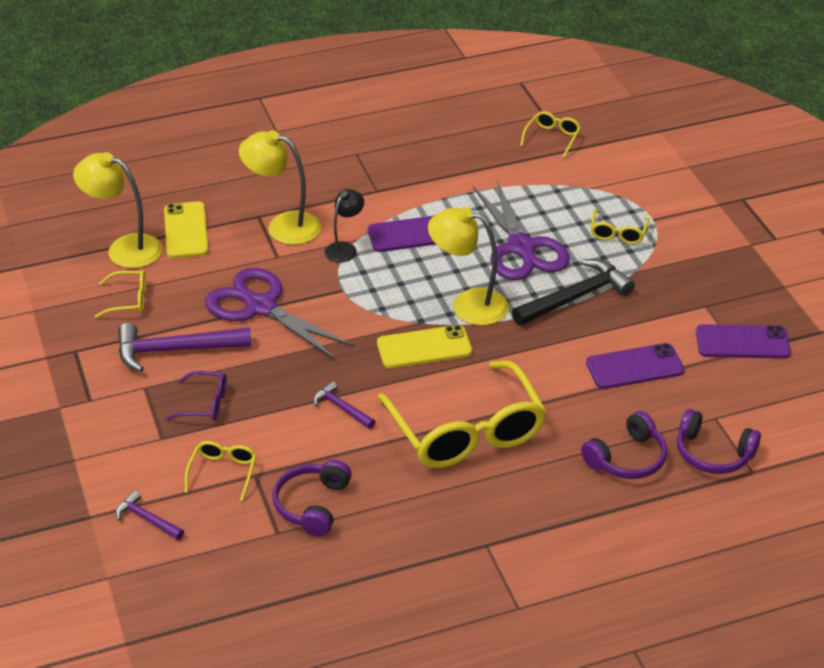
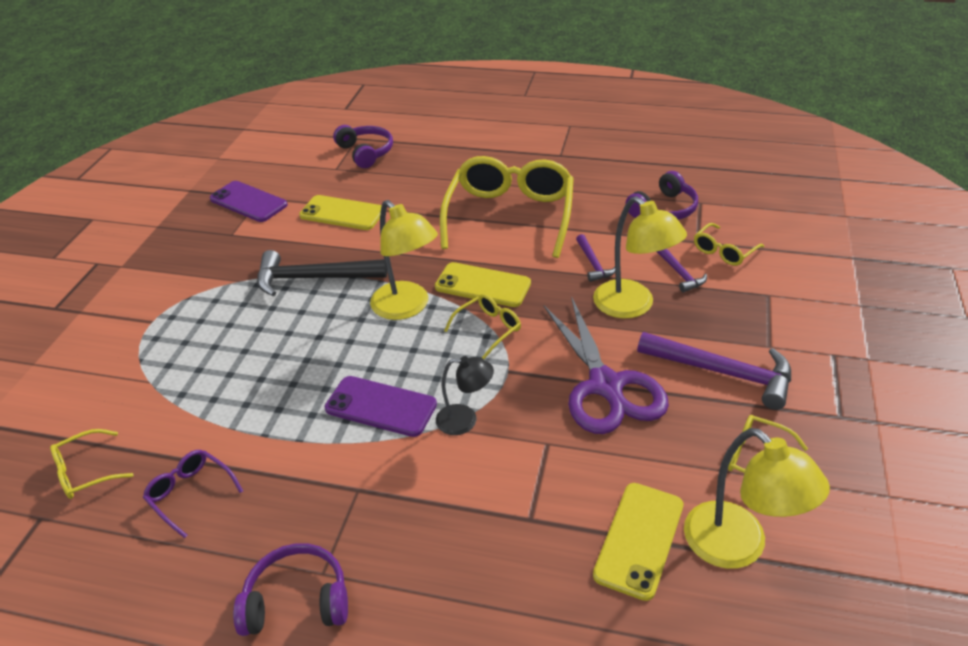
camera: 145 degrees left, 0 degrees up
purple hammer [116,490,184,540] -> purple hammer moved to [656,249,707,292]
purple glasses [166,371,227,420] -> purple glasses moved to [143,450,243,538]
yellow lamp [239,130,321,245] -> yellow lamp moved to [593,196,687,319]
black lamp [324,189,364,263] -> black lamp turned 150 degrees counterclockwise [436,356,494,435]
purple scissors [473,180,570,280] -> none
purple headphones [581,411,667,479] -> purple headphones moved to [233,543,348,636]
purple phone [586,343,684,389] -> yellow phone [299,195,382,230]
yellow glasses [591,210,649,244] -> yellow glasses moved to [444,294,521,359]

